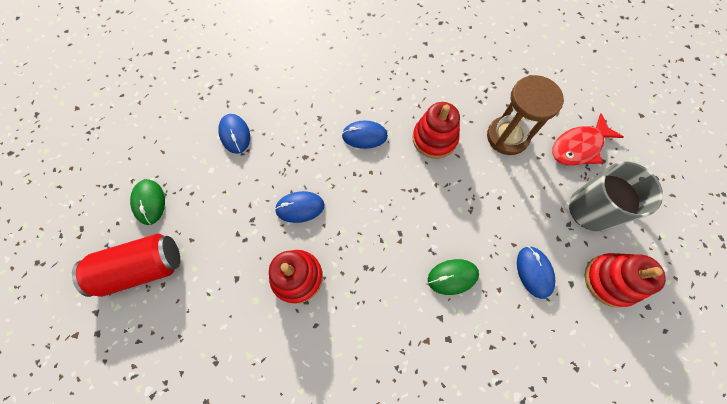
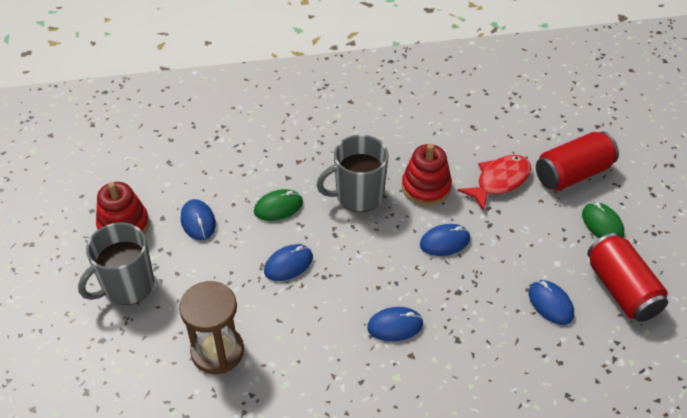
camera: 170 degrees right, 20 degrees down
red stacking toy [412,102,460,159] -> none
red fish [552,113,624,165] -> red fish moved to [458,155,531,211]
none -> blue mouse [264,244,313,281]
none -> grey mug [317,135,388,212]
none -> red can [587,233,668,322]

